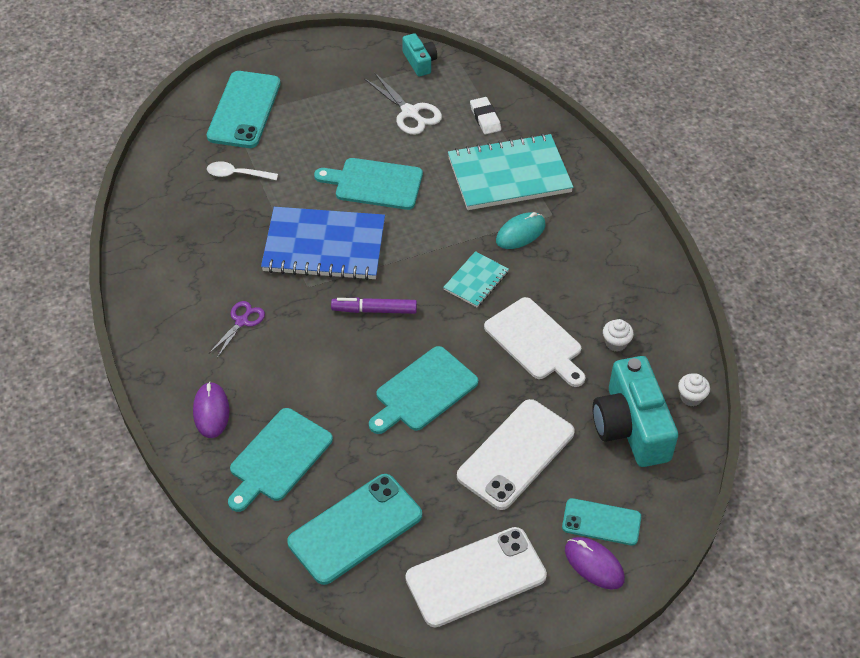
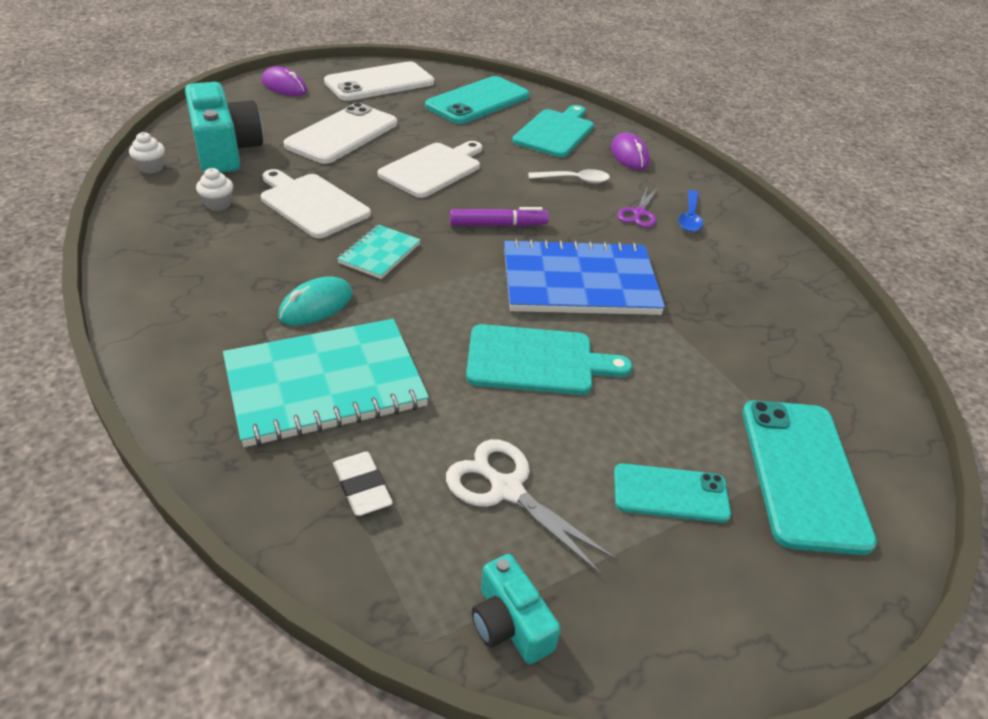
camera: 170 degrees right, 10 degrees down
white spoon [207,161,278,180] -> white spoon moved to [528,169,610,183]
turquoise cutting board [369,346,478,434] -> white cutting board [378,141,482,198]
turquoise phone [562,498,641,545] -> turquoise phone moved to [614,463,731,523]
none -> blue spoon [678,190,703,232]

